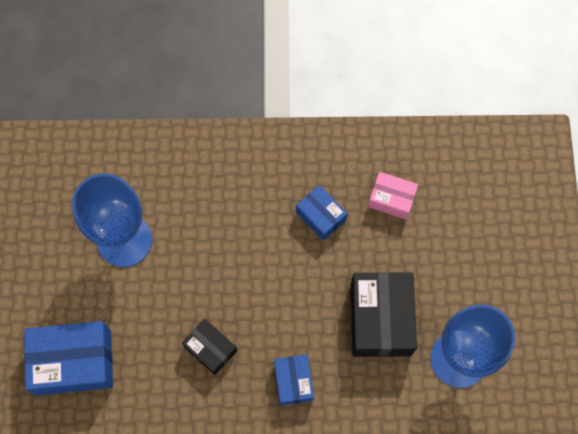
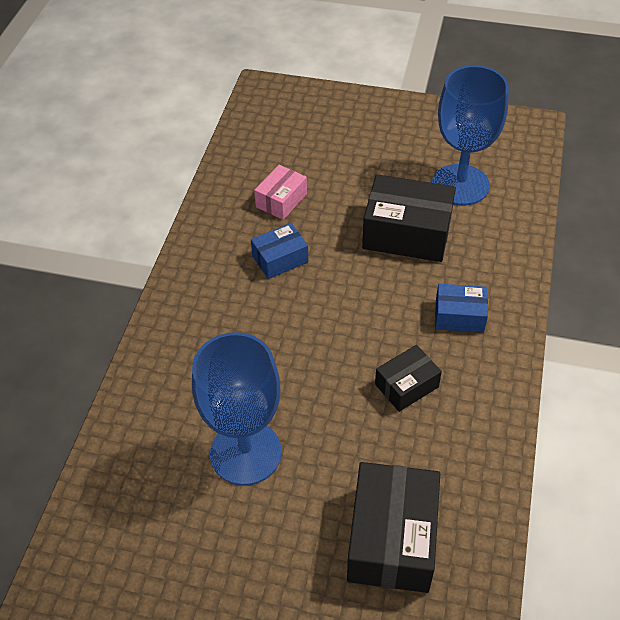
camera: 75 degrees left, 20 degrees down
blue box [24,321,113,396] -> black box [347,462,440,593]

